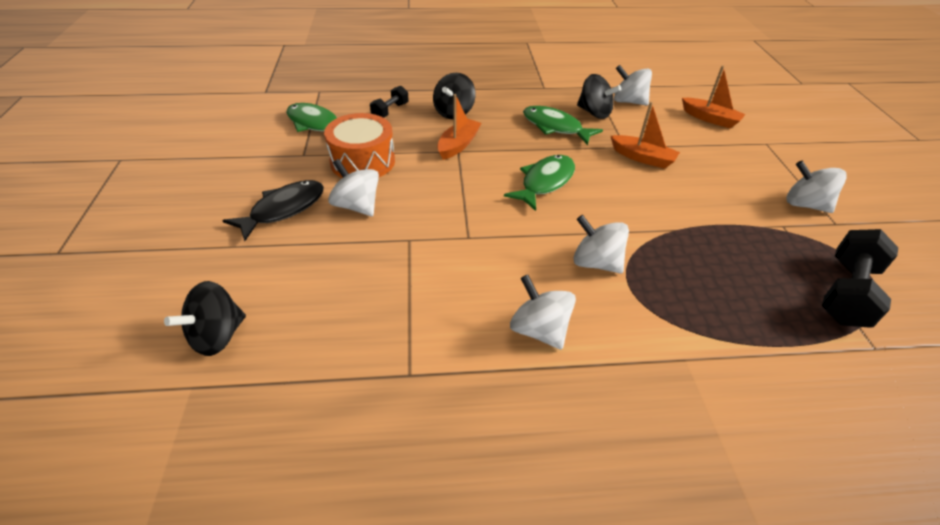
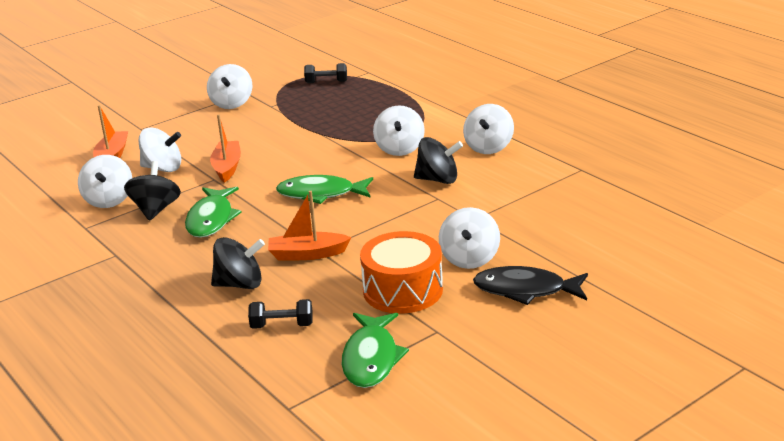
camera: 120 degrees left, 15 degrees down
black spinning top [164,281,246,356] -> black spinning top moved to [414,137,463,184]
black dumbbell [822,229,898,328] -> black dumbbell [304,63,347,83], size x0.56
none -> white spinning top [138,128,181,172]

